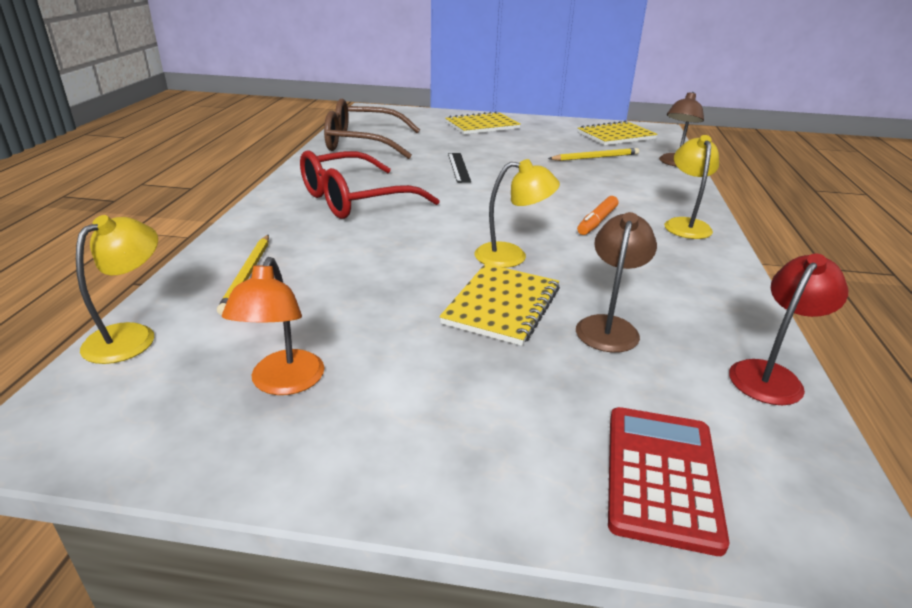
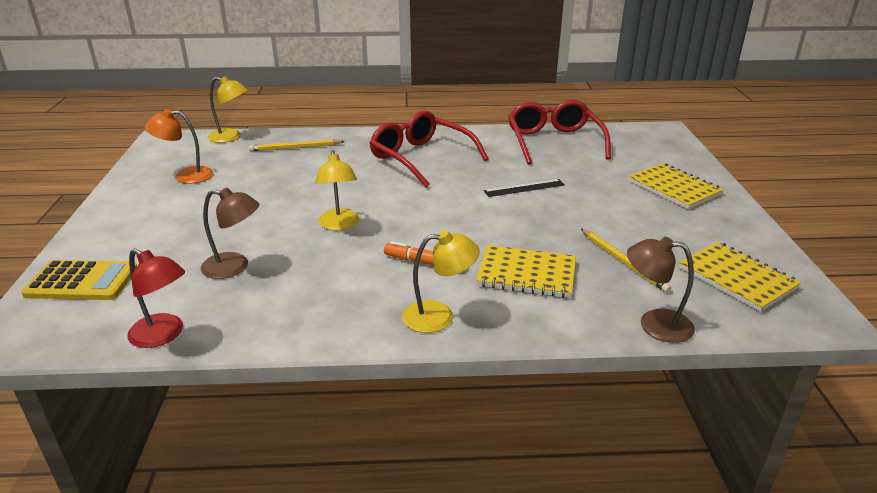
camera: 80 degrees right, 0 degrees up
brown glasses [324,99,420,159] -> red glasses [508,100,611,165]
yellow notebook [439,264,560,346] -> yellow notebook moved to [476,245,576,298]
red calculator [608,407,729,556] -> yellow calculator [21,260,137,300]

